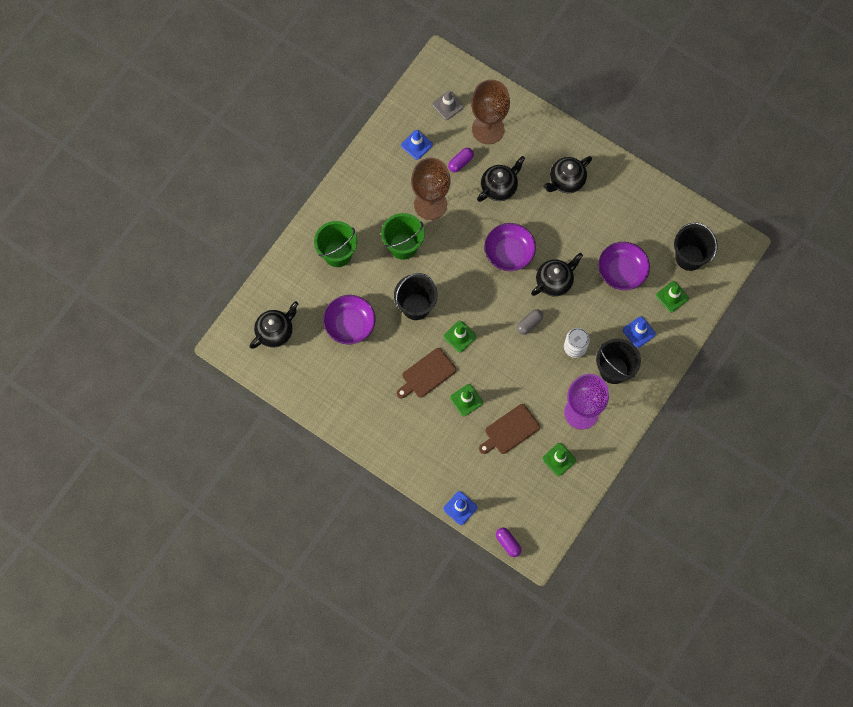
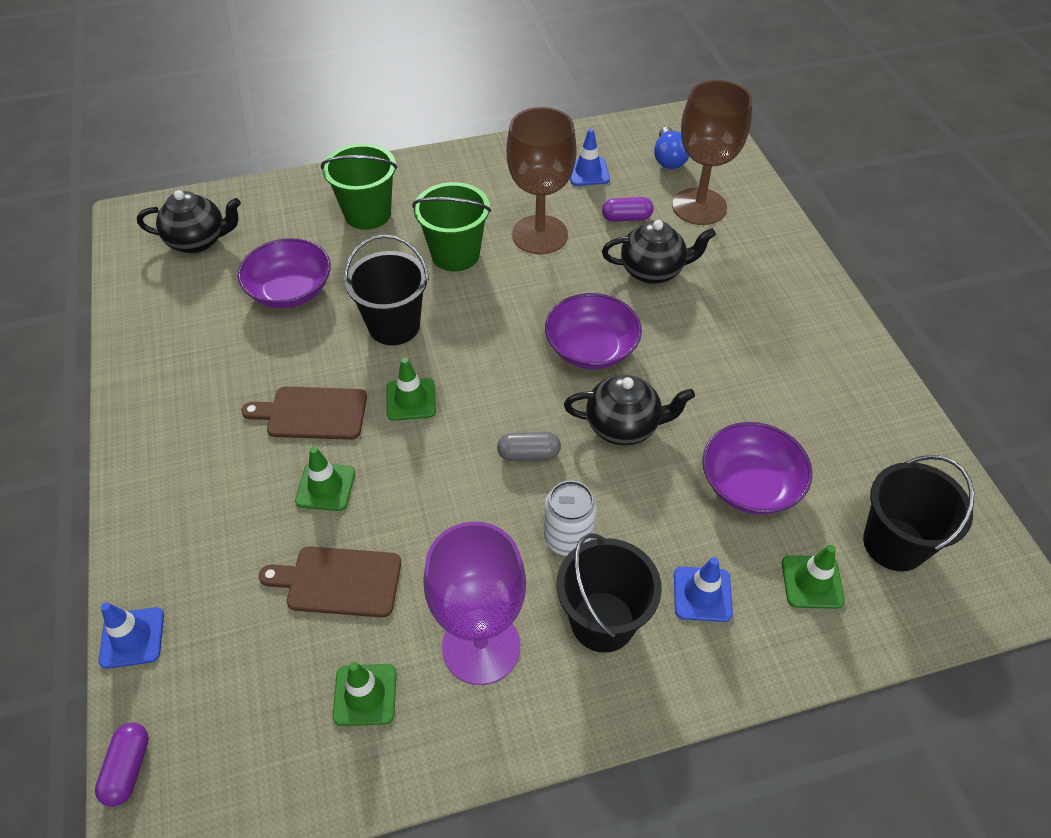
camera: 40 degrees right, 20 degrees down
grey traffic cone [432,90,464,120] -> blue light bulb [654,127,689,169]
black teapot [543,156,592,193] -> none

